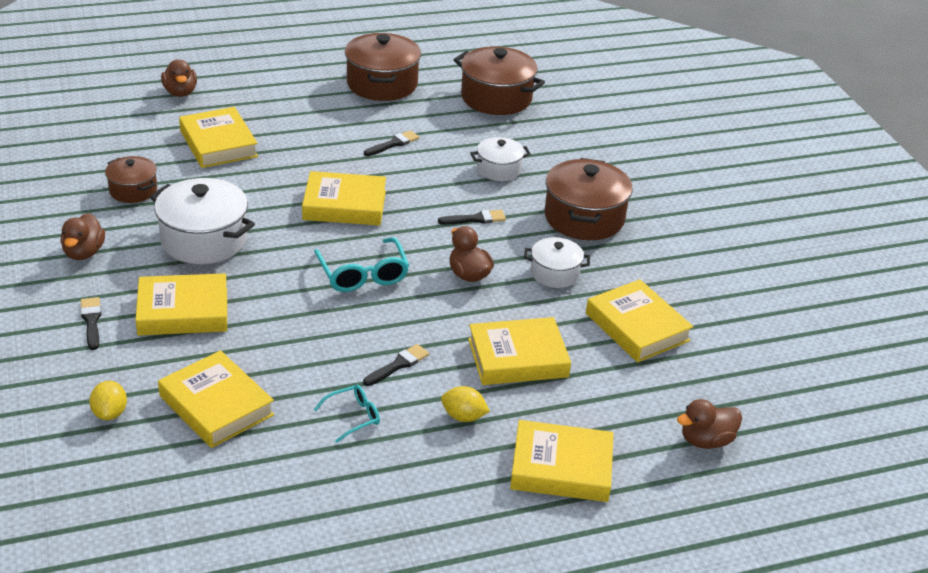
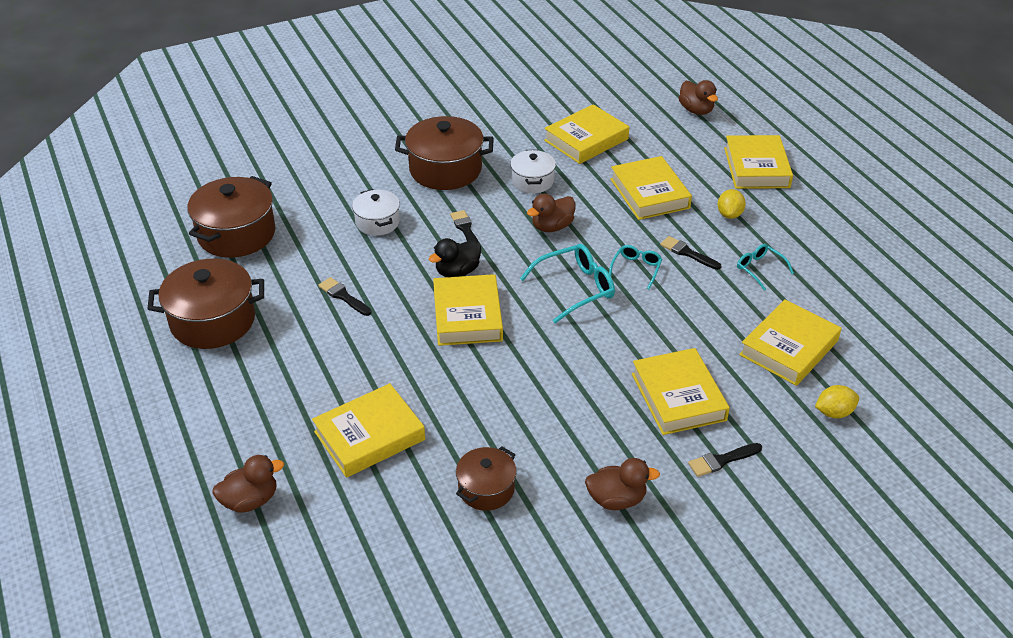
camera: 95 degrees left, 5 degrees up
white pot [150,178,255,264] -> none
none -> black duck [429,238,481,277]
none -> turquoise glasses [609,245,662,290]

